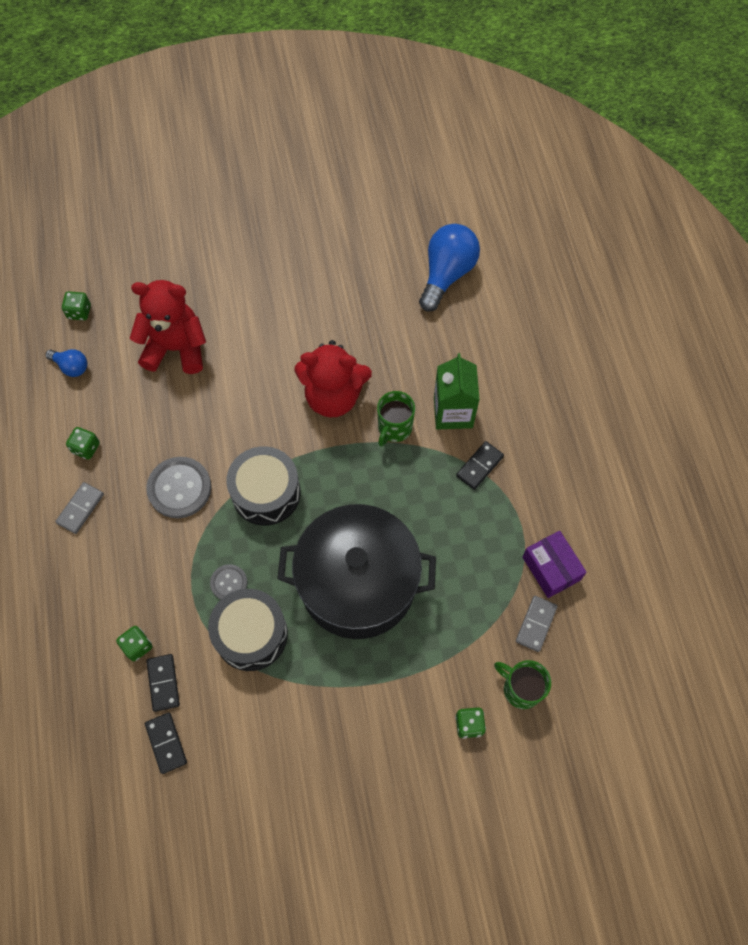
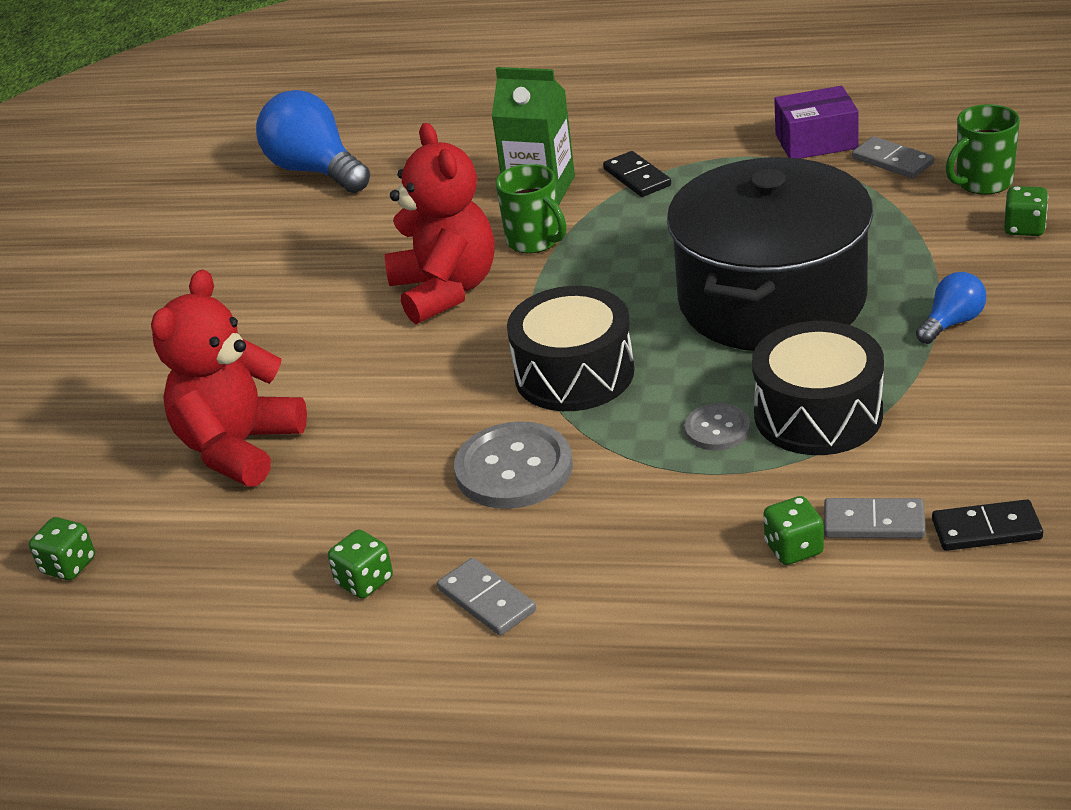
camera: 65 degrees left, 30 degrees down
blue light bulb [45,349,87,377] -> blue light bulb moved to [916,272,986,344]
black domino [146,654,180,712] -> grey domino [824,498,926,538]
red teddy bear [295,340,372,418] -> red teddy bear turned 45 degrees counterclockwise [385,123,494,324]

